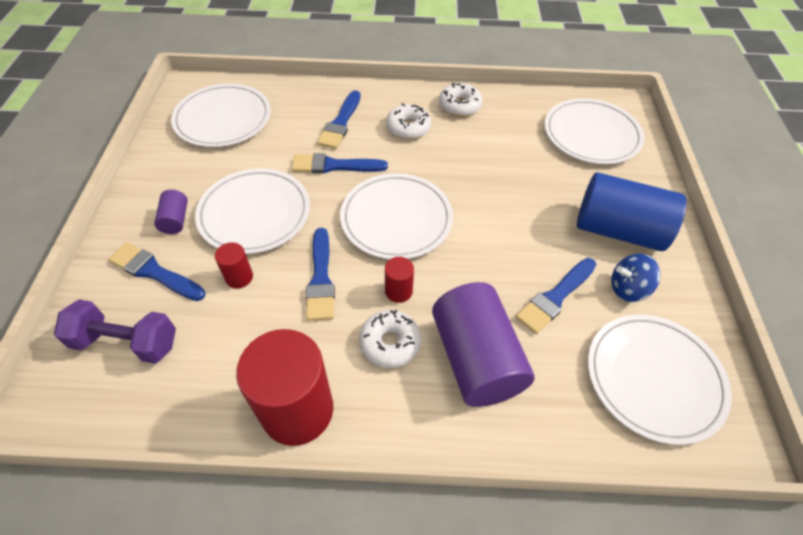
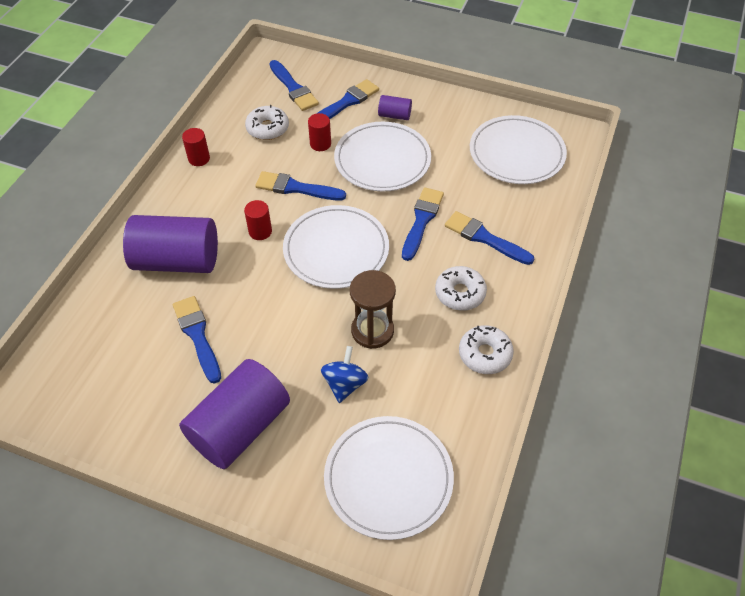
camera: 110 degrees right, 0 degrees up
purple dumbbell [54,299,176,364] -> blue brush [269,60,319,111]
red cylinder [236,329,333,446] -> red cylinder [182,128,210,166], size x0.45
white donut [359,310,421,368] -> white donut moved to [245,105,289,140]
blue cylinder [577,172,686,251] -> purple cylinder [179,359,290,469]
white plate [588,314,732,445] -> none
blue spinning top [611,254,660,302] -> blue spinning top moved to [321,346,369,403]
none -> brown hourglass [350,270,396,349]

